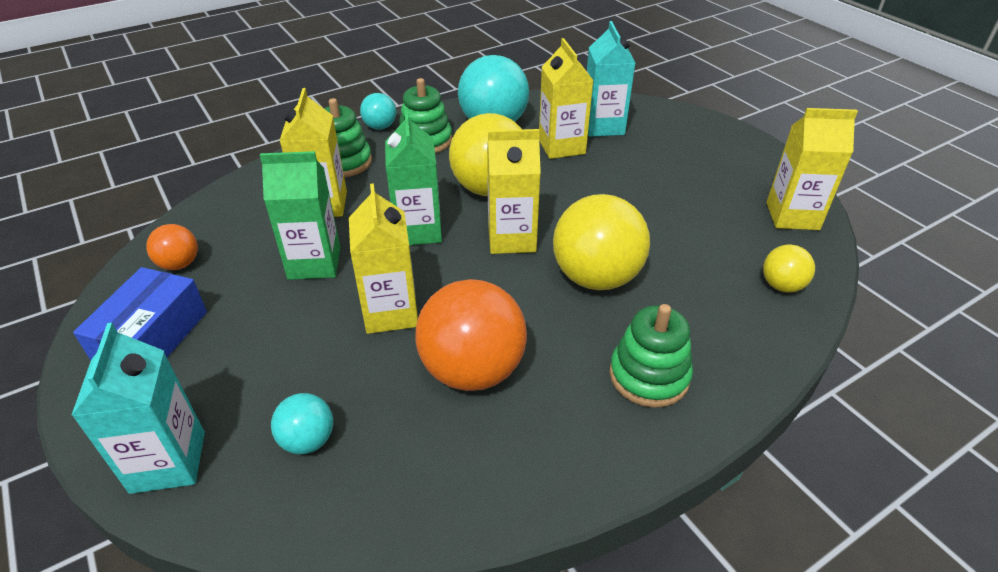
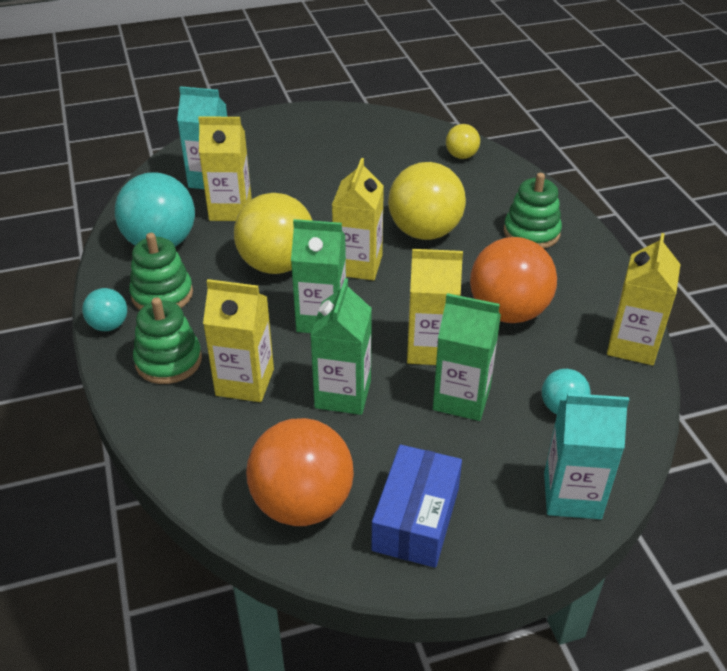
camera: 75 degrees left, 0 degrees up
blue box [73,267,207,360] -> blue box turned 75 degrees clockwise [371,445,462,568]
orange ball [146,224,198,270] -> orange ball [246,418,354,526], size x1.98
yellow carton [766,108,858,230] -> yellow carton moved to [607,233,680,365]
none -> green carton [433,293,501,421]

